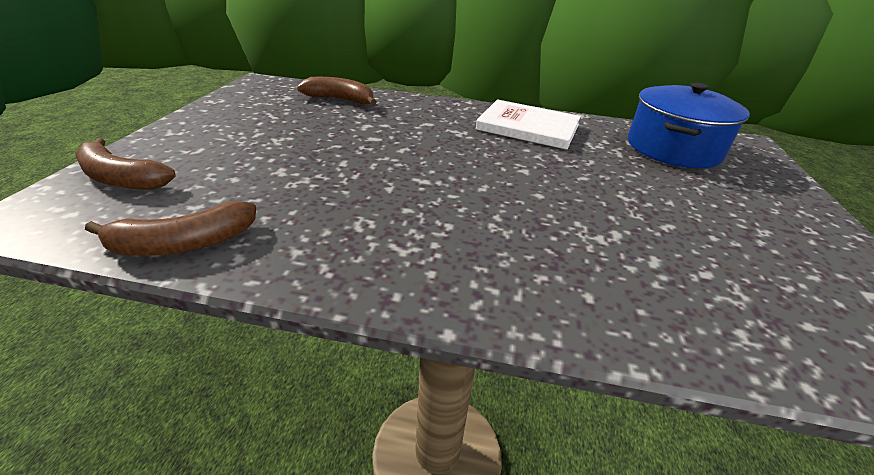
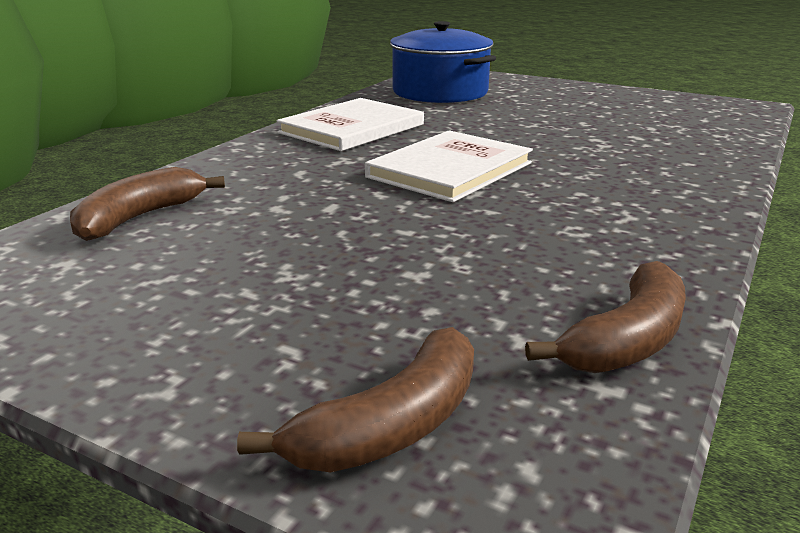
camera: 70 degrees left, 10 degrees down
brown banana [85,201,256,256] -> brown banana turned 45 degrees clockwise [525,261,686,373]
none -> white book [365,130,533,202]

